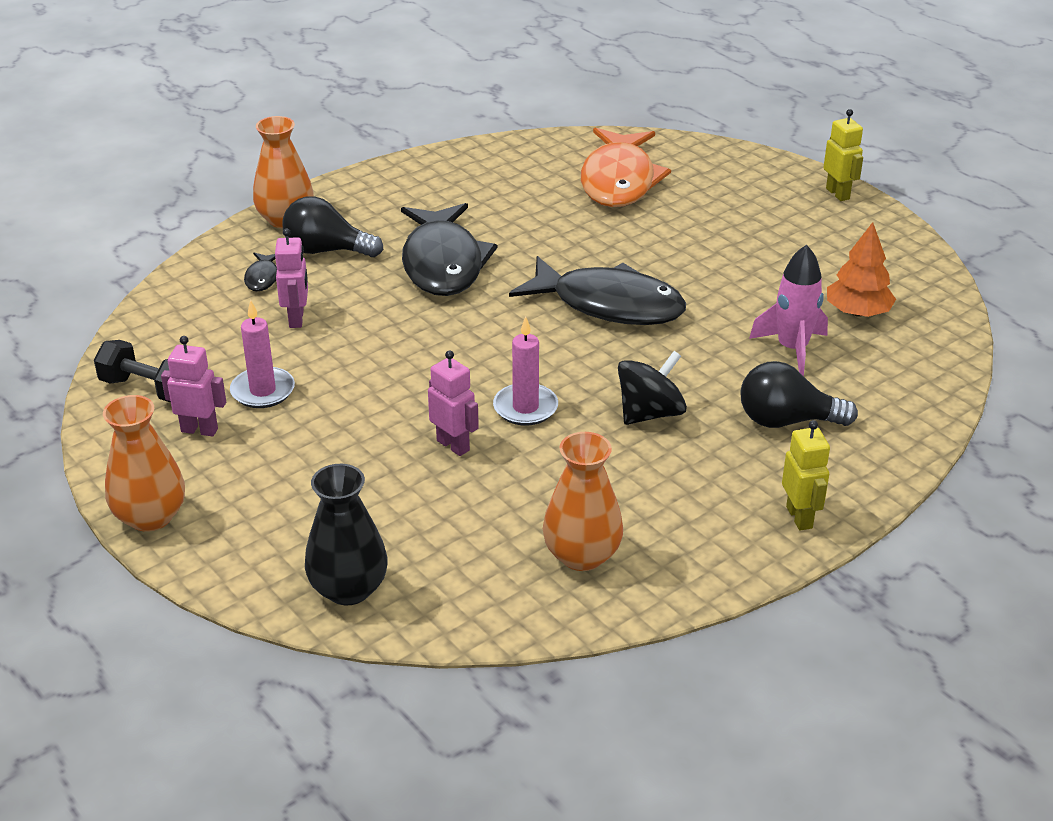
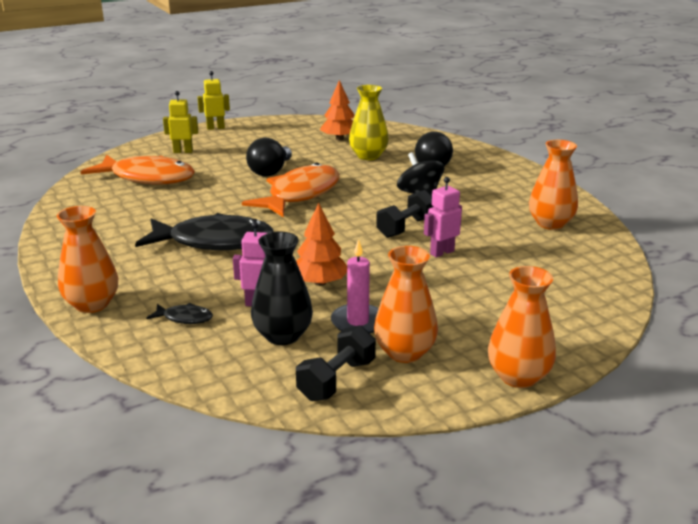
camera: 80 degrees left, 10 degrees down
pink robot [161,336,226,437] -> orange vase [374,246,438,363]
black light bulb [282,197,383,257] -> black light bulb moved to [246,138,292,177]
black vase [305,464,388,605] -> black vase moved to [251,231,313,345]
pink candle [493,316,558,426] -> black dumbbell [376,190,433,238]
black fish [509,256,686,325] -> orange fish [242,163,340,217]
pink rocket [749,245,828,376] -> yellow vase [349,85,389,160]
yellow robot [782,420,830,530] -> yellow robot moved to [163,91,198,153]
none -> orange tree [296,203,347,286]

